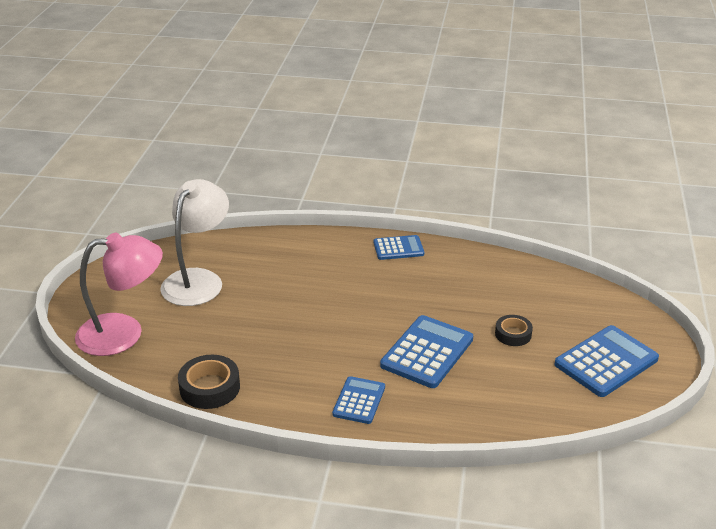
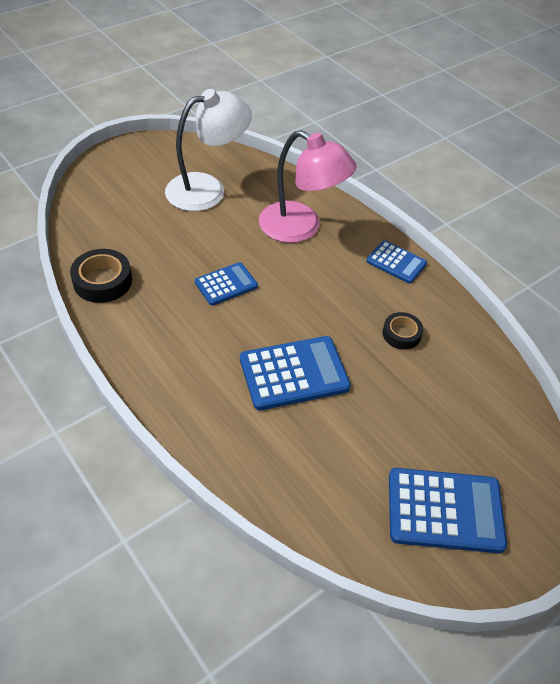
camera: 40 degrees right, 15 degrees up
pink lamp [75,232,163,356] -> pink lamp moved to [259,130,357,243]
blue calculator [332,376,385,424] -> blue calculator moved to [195,262,258,306]
black tape [495,315,533,346] -> black tape moved to [382,312,424,350]

